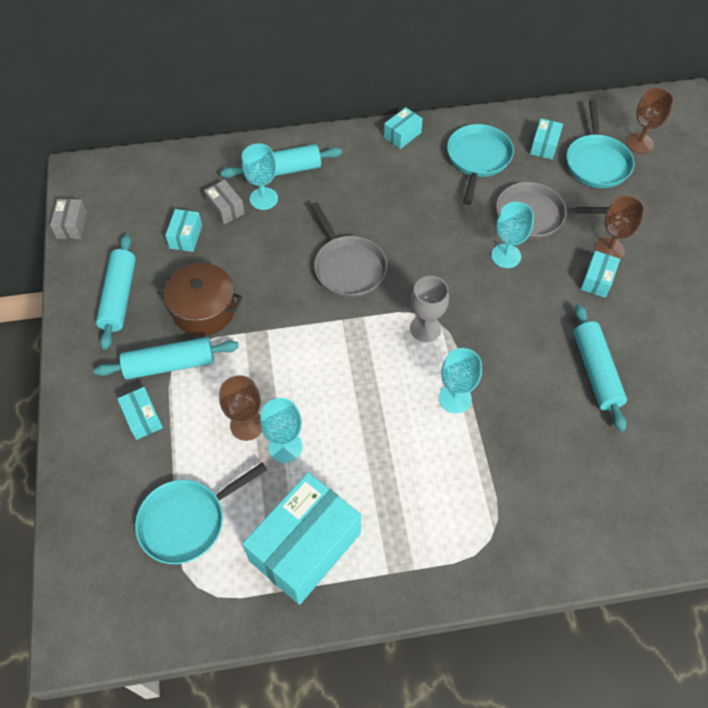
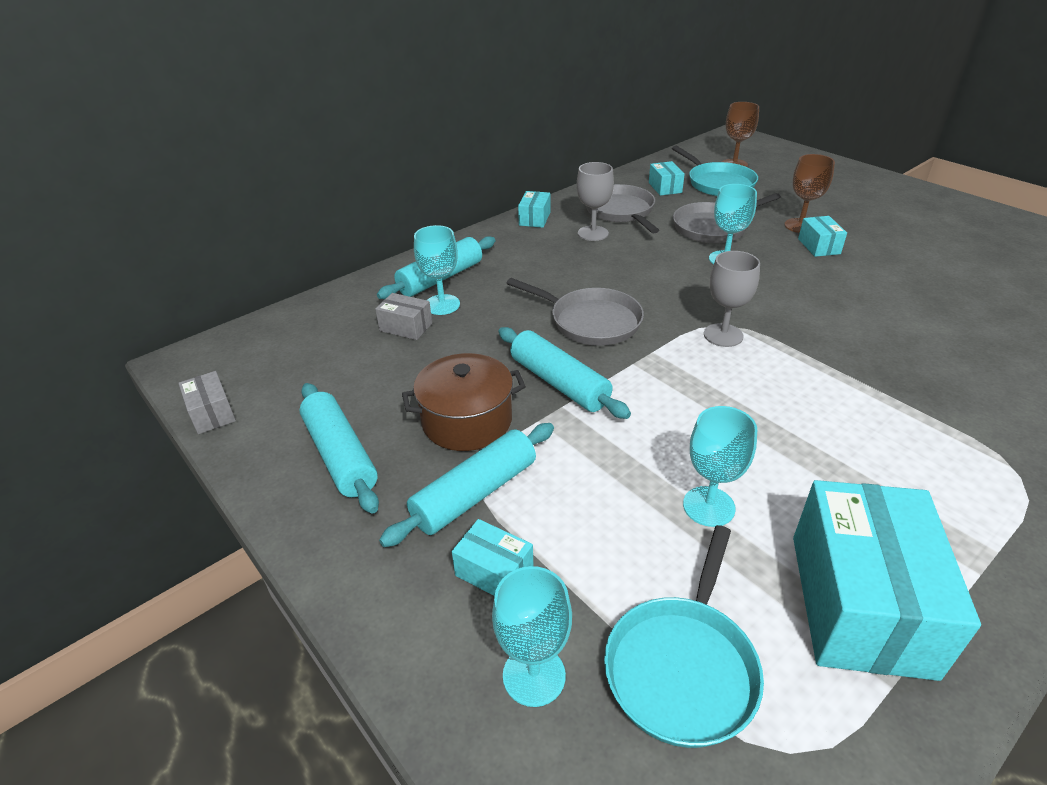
camera: 30 degrees left, 20 degrees down
turquoise box [165,209,202,252] -> none
brown goblet [219,375,262,441] -> none
turquoise goblet [439,348,482,414] -> turquoise goblet moved to [492,566,572,707]
turquoise pan [447,124,514,205] -> grey pan [586,184,659,233]
turquoise rolling pin [574,304,627,431] -> turquoise rolling pin moved to [499,327,631,419]
none -> grey goblet [577,162,614,241]

